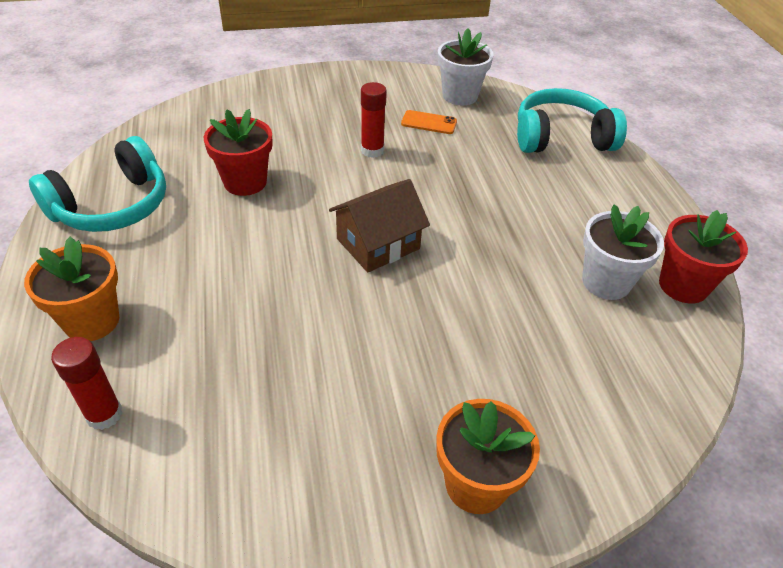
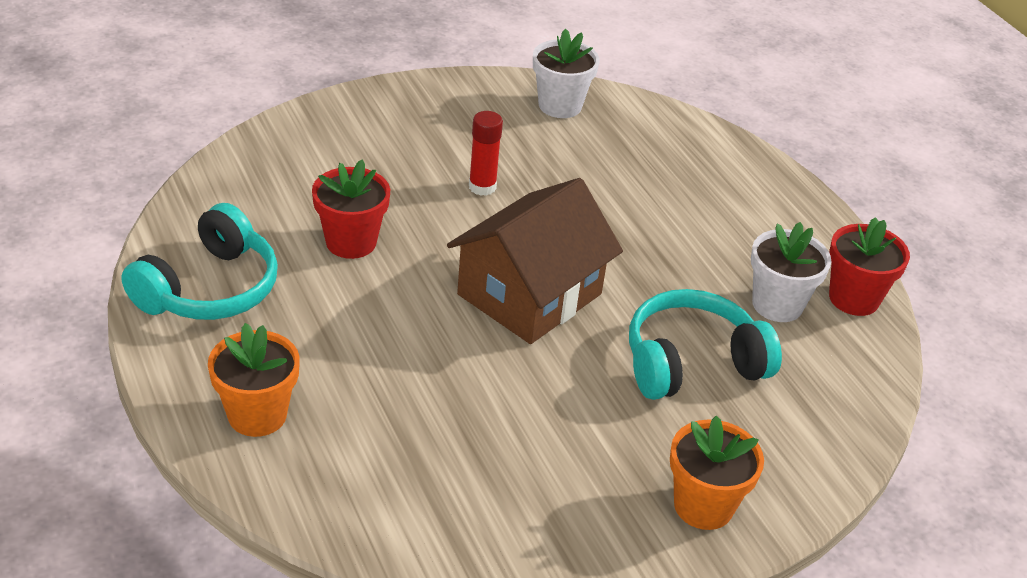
camera: 15 degrees left, 5 degrees down
red glue stick [51,337,122,430] -> none
brown house [329,179,430,272] -> brown house [447,178,623,344], size x1.54
orange phone [401,110,457,134] -> none
turquoise headphones [517,88,627,153] -> turquoise headphones moved to [629,289,782,400]

